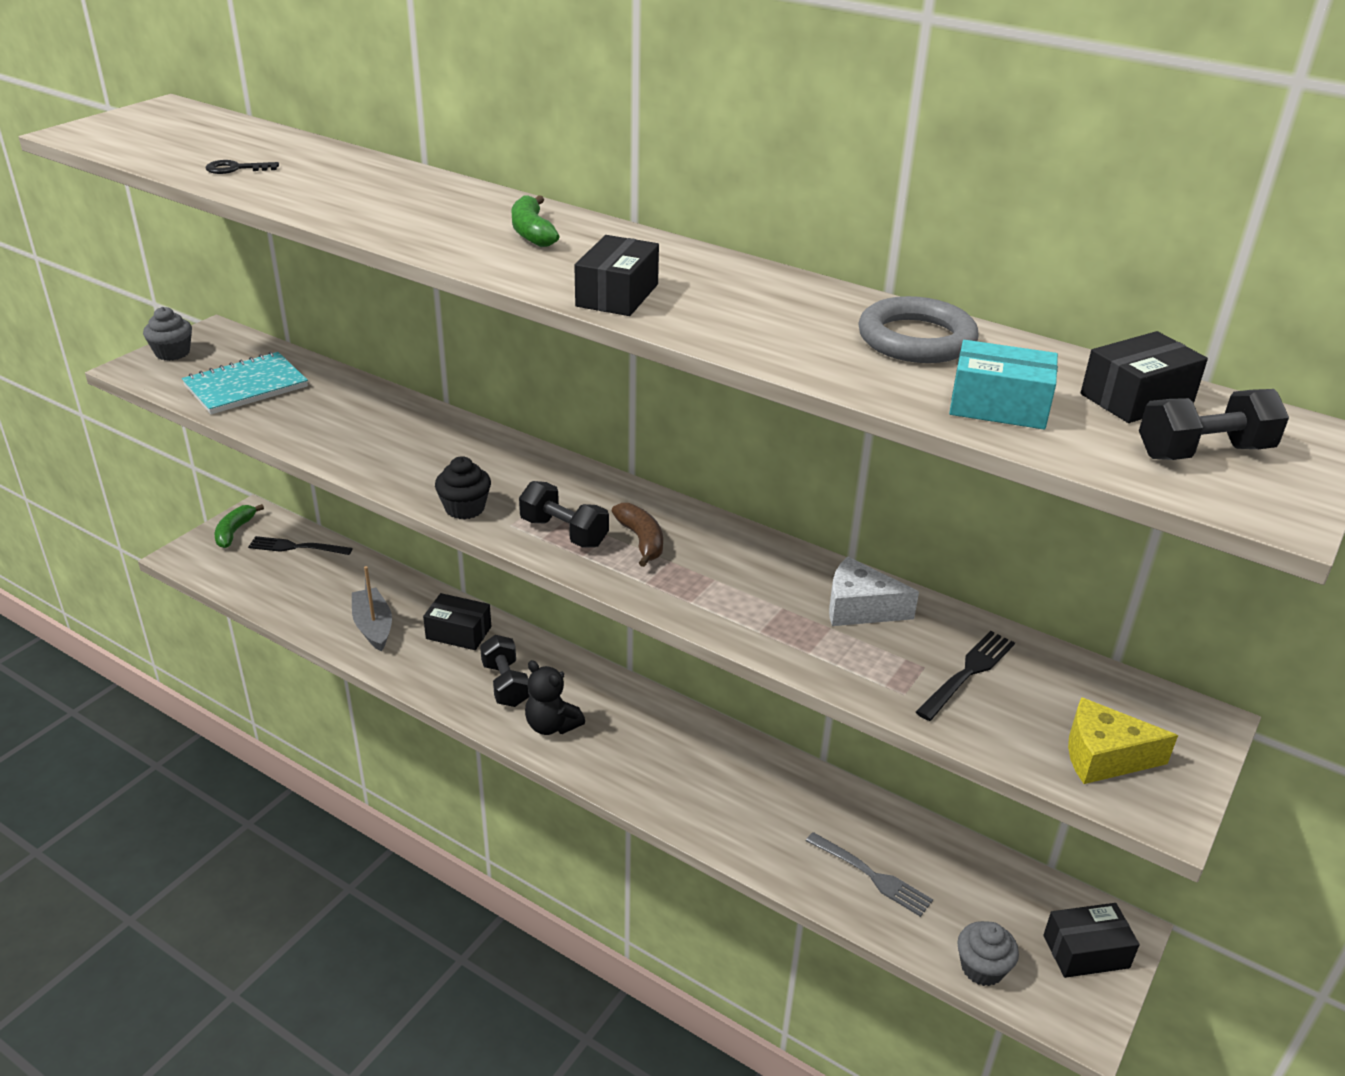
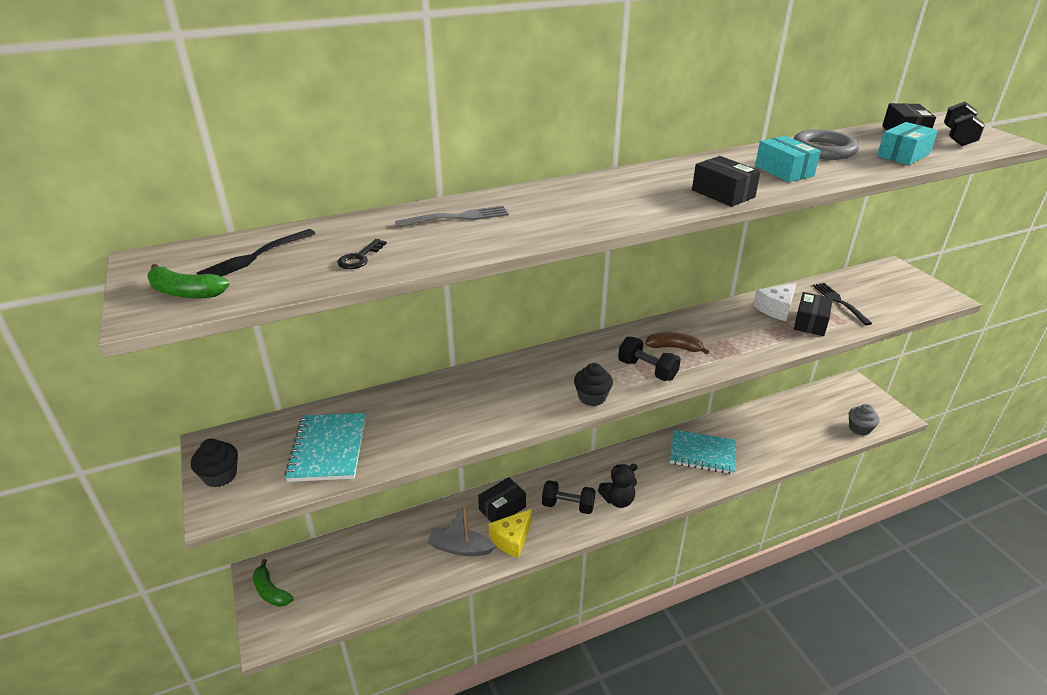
camera: 55 degrees left, 0 degrees up
grey cupcake [143,307,192,361] -> black cupcake [191,439,238,487]
black fork [248,536,353,555] -> black fork moved to [197,229,316,277]
green banana [512,195,560,247] -> green banana moved to [147,264,229,298]
black dumbbell [519,481,609,547] -> black dumbbell turned 60 degrees clockwise [618,337,681,381]
grey fork [806,832,933,917] -> grey fork moved to [395,206,509,227]
black box [1043,903,1140,978] -> black box moved to [794,292,833,336]
yellow cheese [1068,697,1178,784] -> yellow cheese moved to [489,509,532,558]
none -> turquoise notebook [670,430,736,474]
none -> turquoise box [755,136,821,182]

